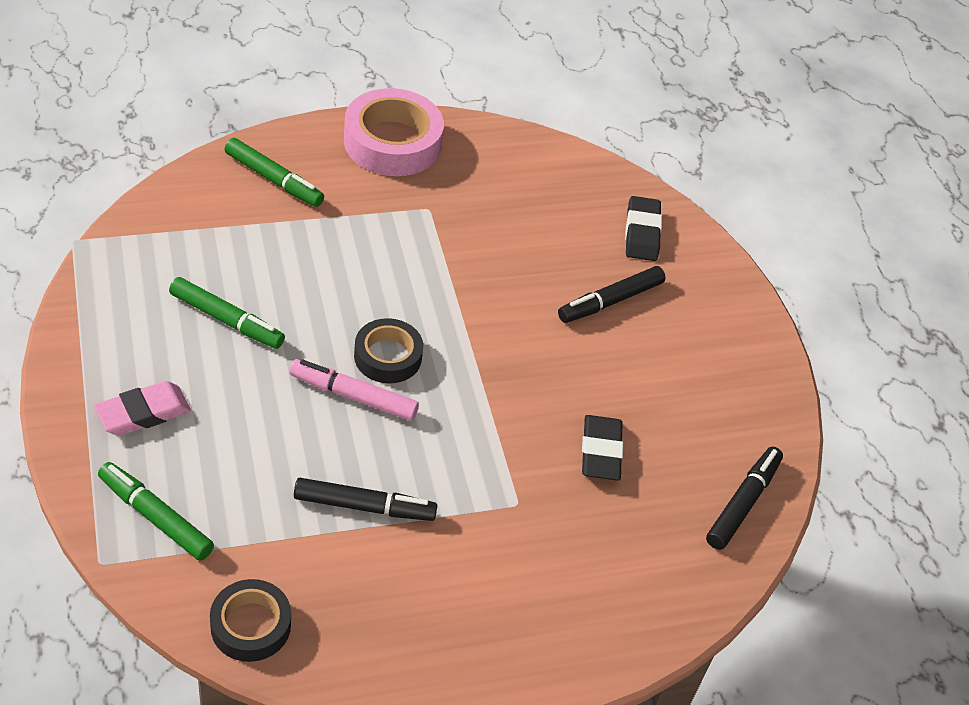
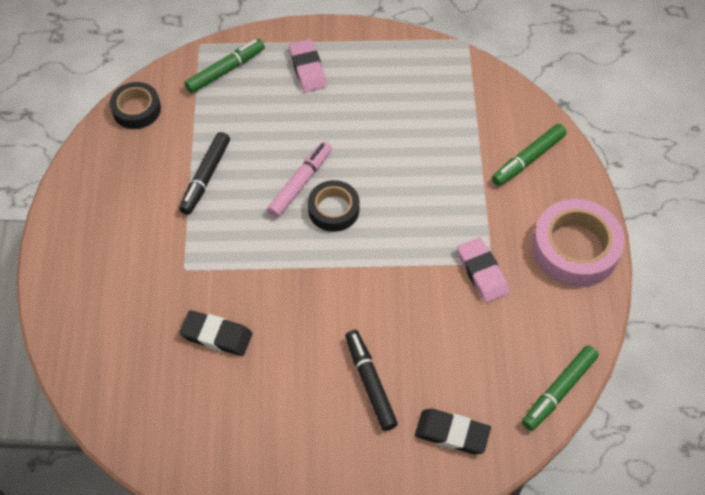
camera: 110 degrees right, 10 degrees up
green marker [169,277,285,349] -> green marker moved to [522,345,599,431]
black marker [706,447,783,550] -> none
none -> pink eraser [457,237,509,303]

